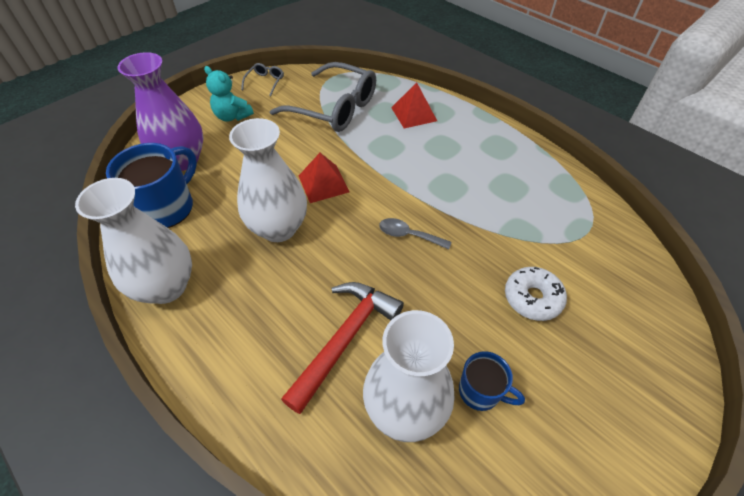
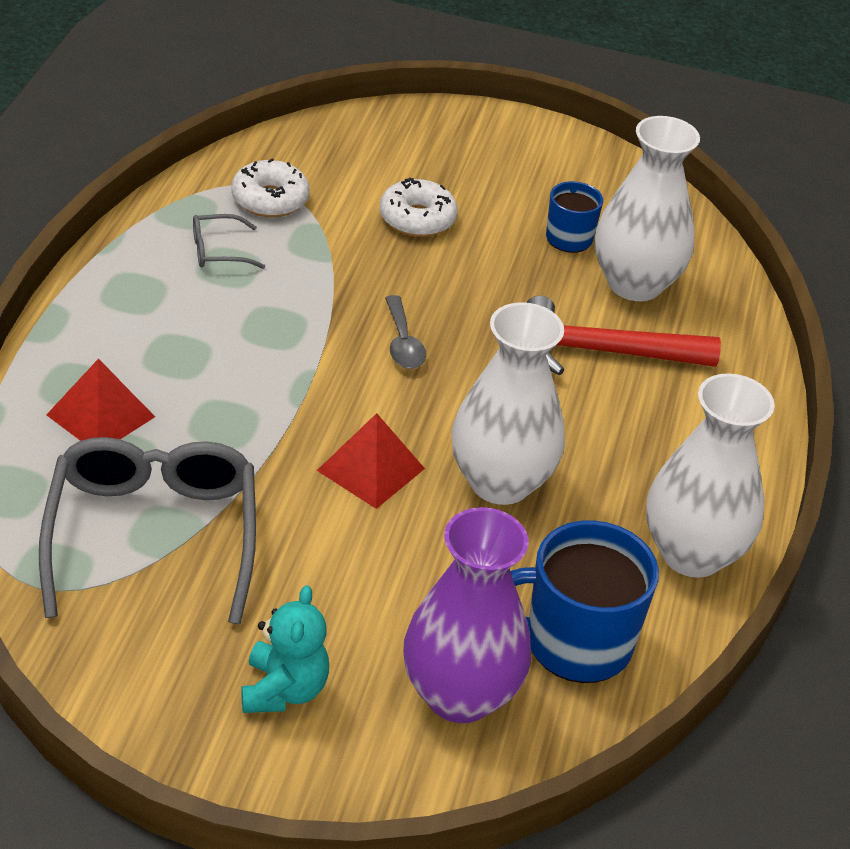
camera: 125 degrees left, 10 degrees down
grey glasses [241,63,284,96] -> grey glasses moved to [193,214,265,269]
none -> white donut [231,158,310,217]

